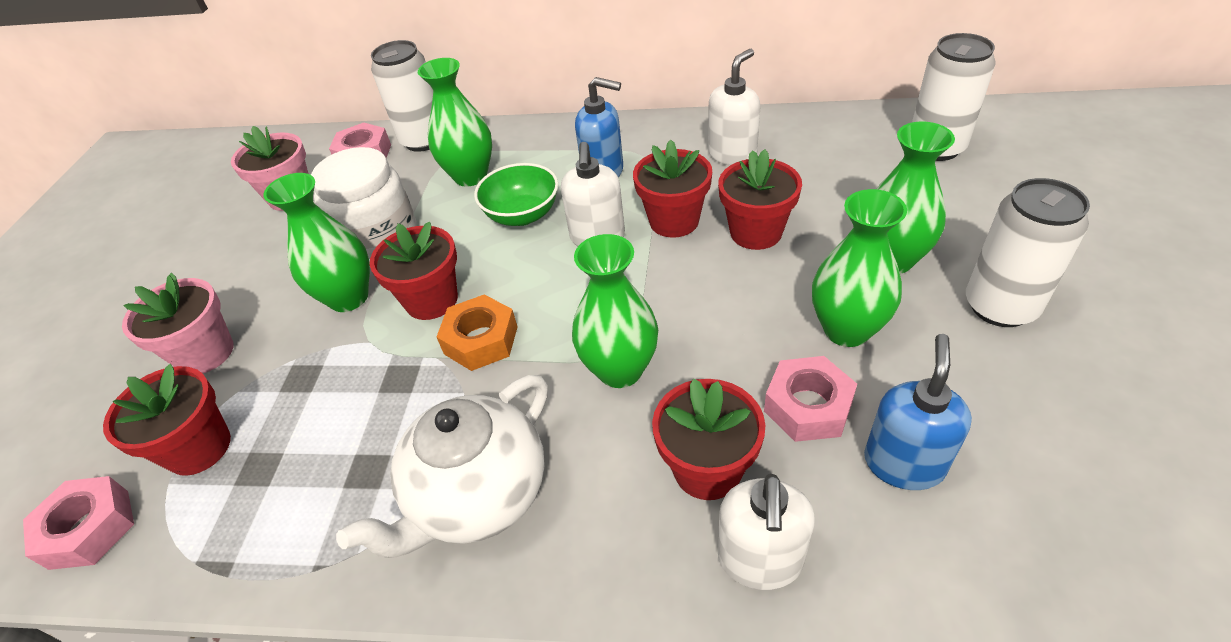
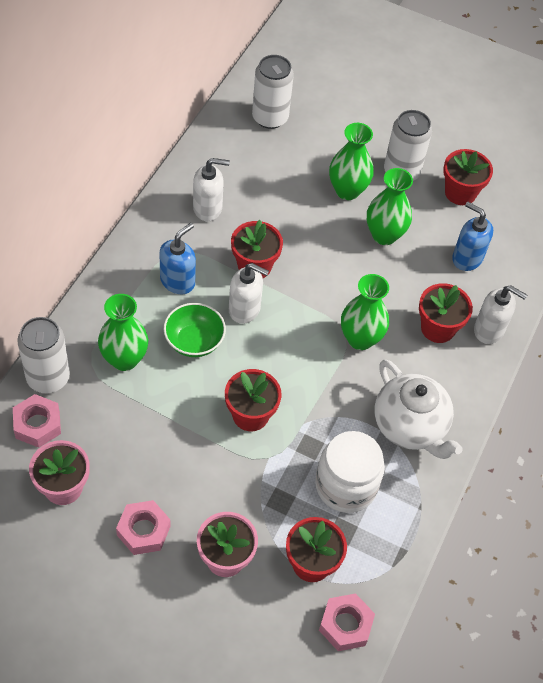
camera: 80 degrees left, 10 degrees up
green vase [263,173,370,312] -> none
white jar [311,147,417,262] -> white jar moved to [315,431,385,513]
orange nut [437,294,518,371] -> none
white soap dispenser [708,49,760,166] -> white soap dispenser turned 120 degrees clockwise [193,158,230,221]
red flower pot [718,149,802,250] -> red flower pot moved to [443,149,493,205]
pink nut [764,356,857,442] -> pink nut moved to [116,500,170,555]

